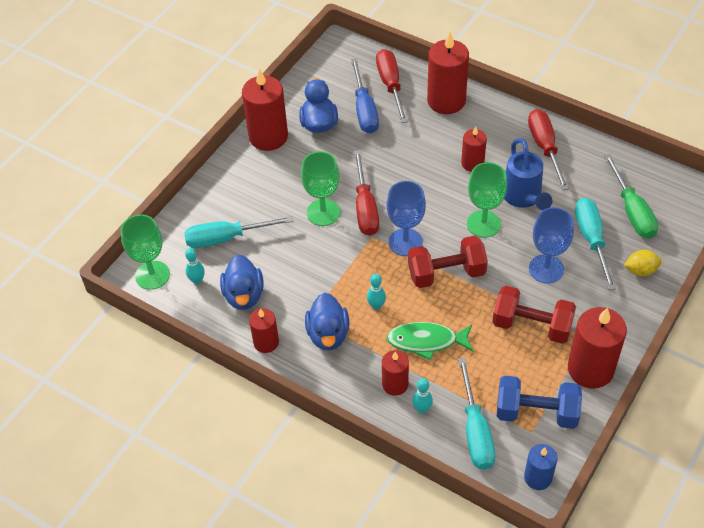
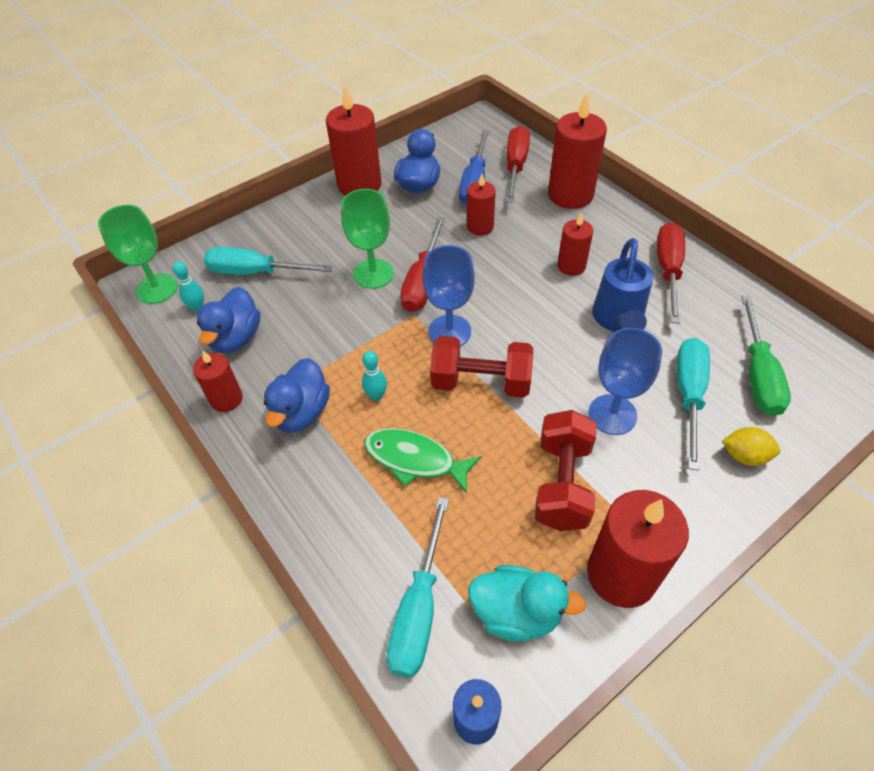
camera: 20 degrees right, 0 degrees up
red candle [382,350,409,396] -> red candle moved to [467,174,496,236]
turquoise bowling pin [412,378,433,414] -> none
green goblet [467,162,507,238] -> none
red dumbbell [492,286,576,344] -> red dumbbell turned 60 degrees clockwise [535,410,597,531]
blue dumbbell [497,376,582,429] -> turquoise duck [468,565,586,642]

